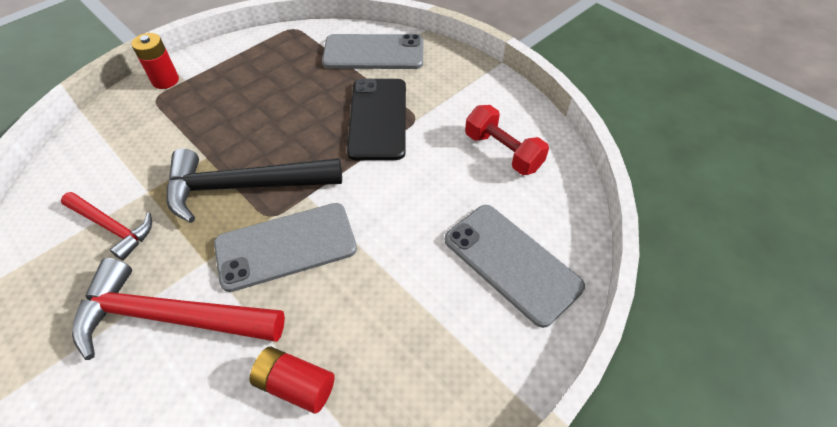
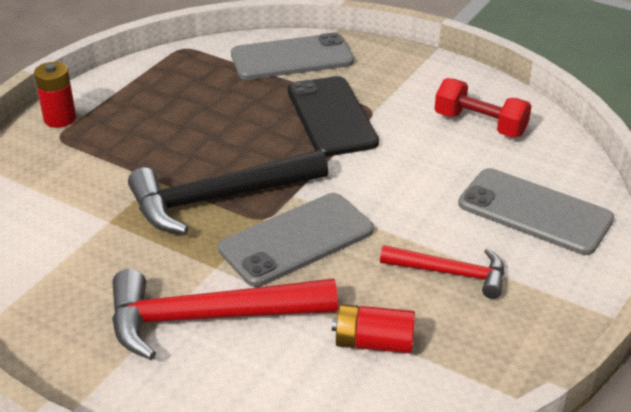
camera: 15 degrees left, 15 degrees down
red hammer [61,192,152,261] -> red hammer moved to [380,245,504,299]

